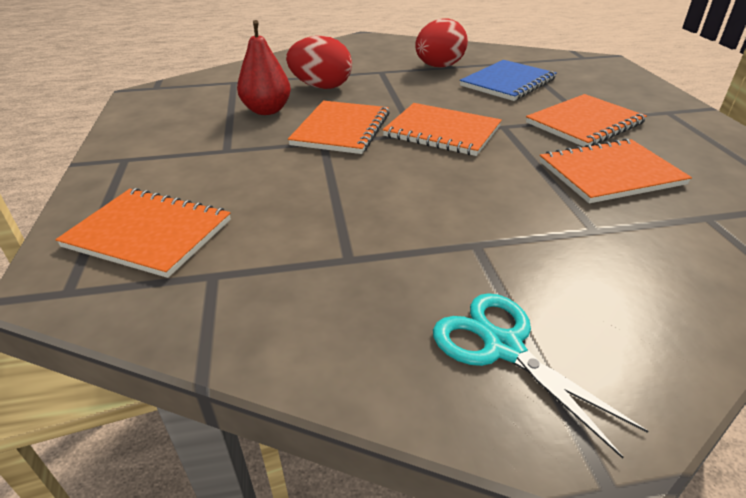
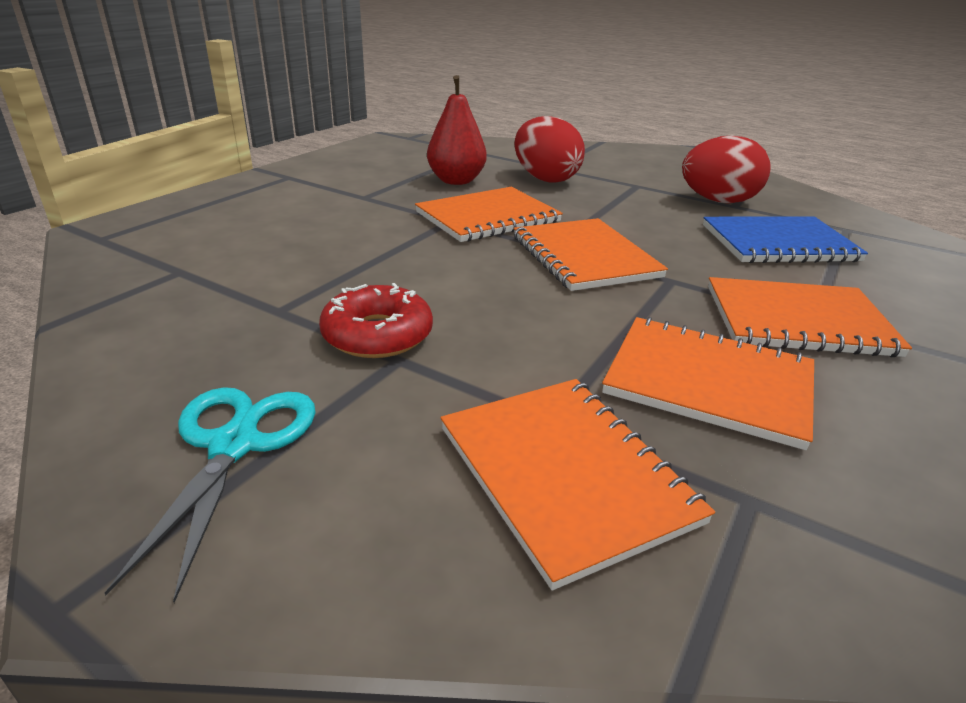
camera: 40 degrees right, 5 degrees down
orange notebook [55,188,231,278] -> orange notebook moved to [441,379,715,590]
none -> red donut [319,283,433,358]

